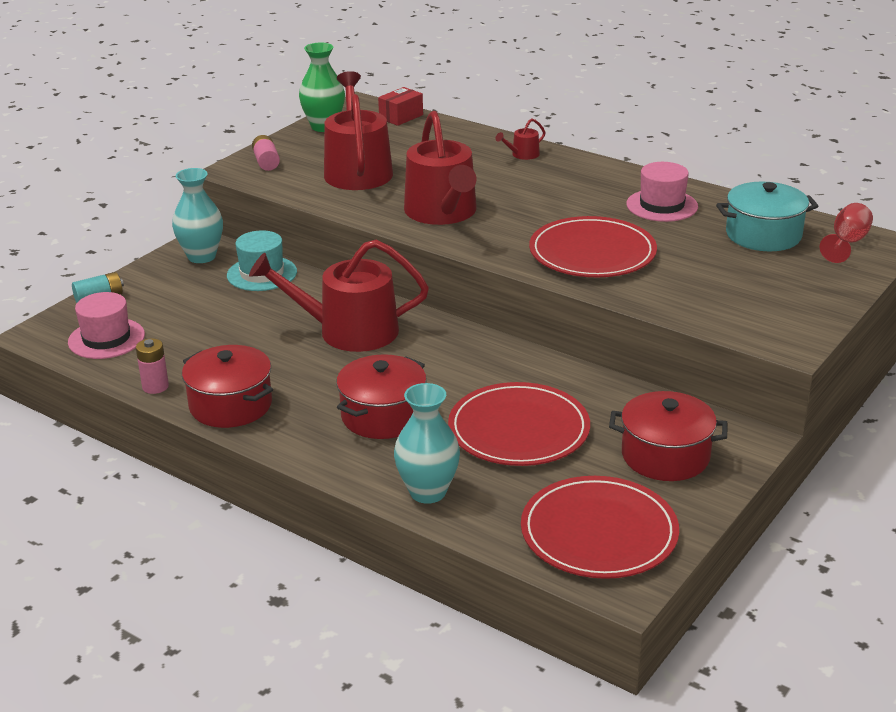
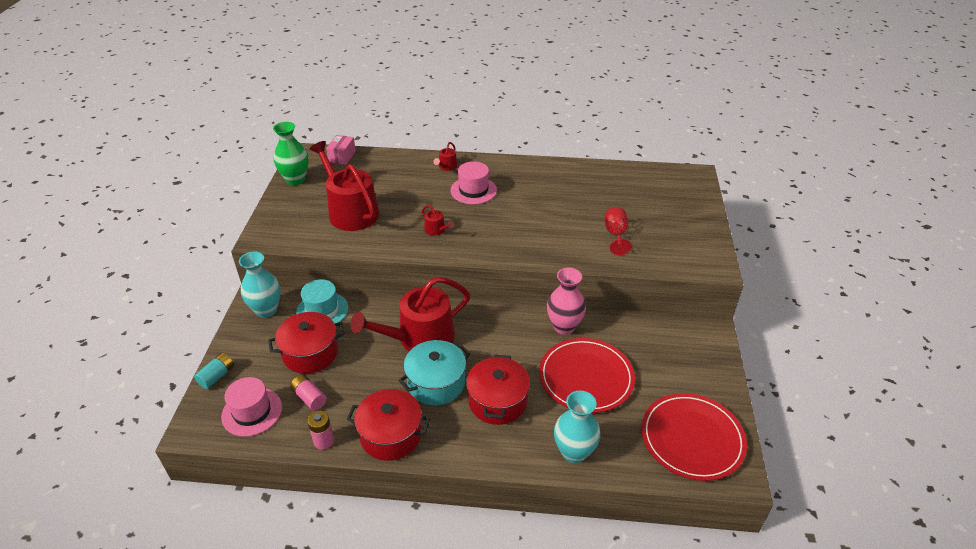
camera: 30 degrees left, 10 degrees up
pink battery [252,135,280,171] -> pink battery moved to [290,375,327,411]
red box [378,87,423,126] -> pink box [326,135,356,165]
red watering can [404,111,477,225] -> red watering can [422,205,454,236], size x0.41
red plate [529,216,657,277] -> none
red pot [609,391,728,481] -> red pot moved to [268,312,345,374]
pink hat [627,162,698,222] -> pink hat moved to [450,161,497,204]
turquoise pot [716,182,818,251] -> turquoise pot moved to [398,340,471,405]
red goblet [819,203,873,263] -> red goblet moved to [604,207,631,255]
none -> pink vase [547,268,586,335]

